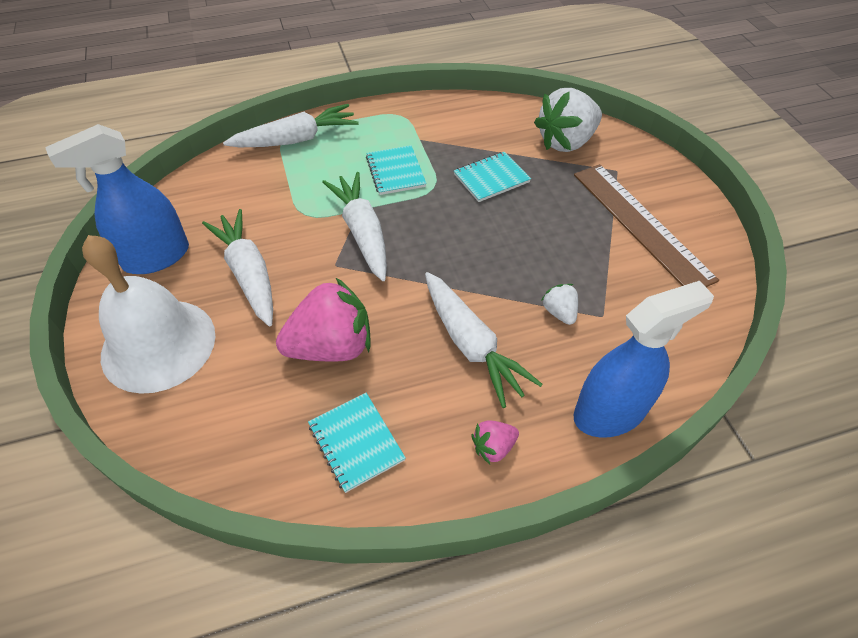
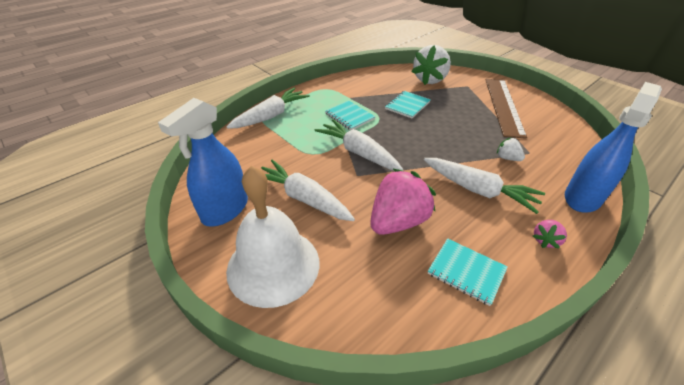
camera: 25 degrees left, 10 degrees down
brown ruler [574,164,719,287] -> brown ruler turned 60 degrees clockwise [486,79,527,139]

